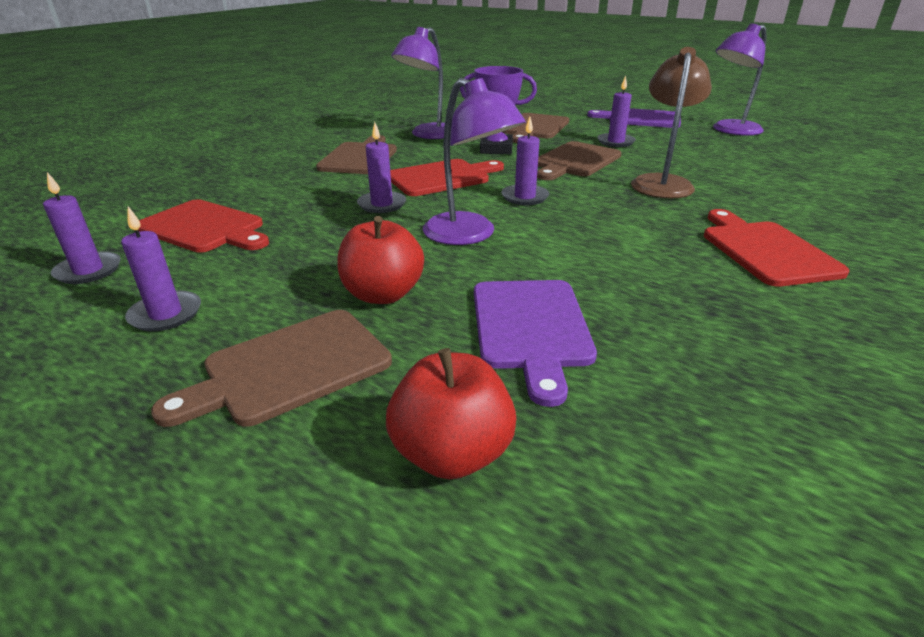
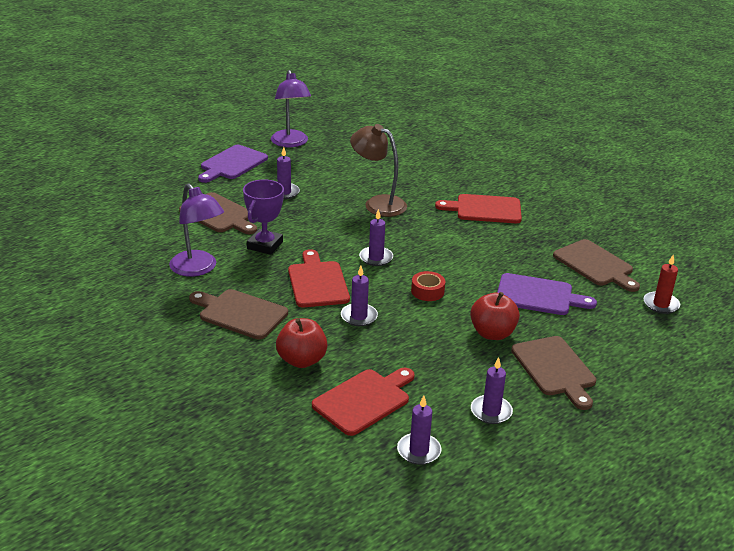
camera: 75 degrees left, 0 degrees up
red apple [386,348,516,479] -> red apple moved to [276,318,328,368]
purple lamp [423,78,526,245] -> red tape [411,271,445,301]
brown cutting board [537,141,622,180] -> brown cutting board moved to [553,239,640,292]
none -> red candle [644,254,680,314]

